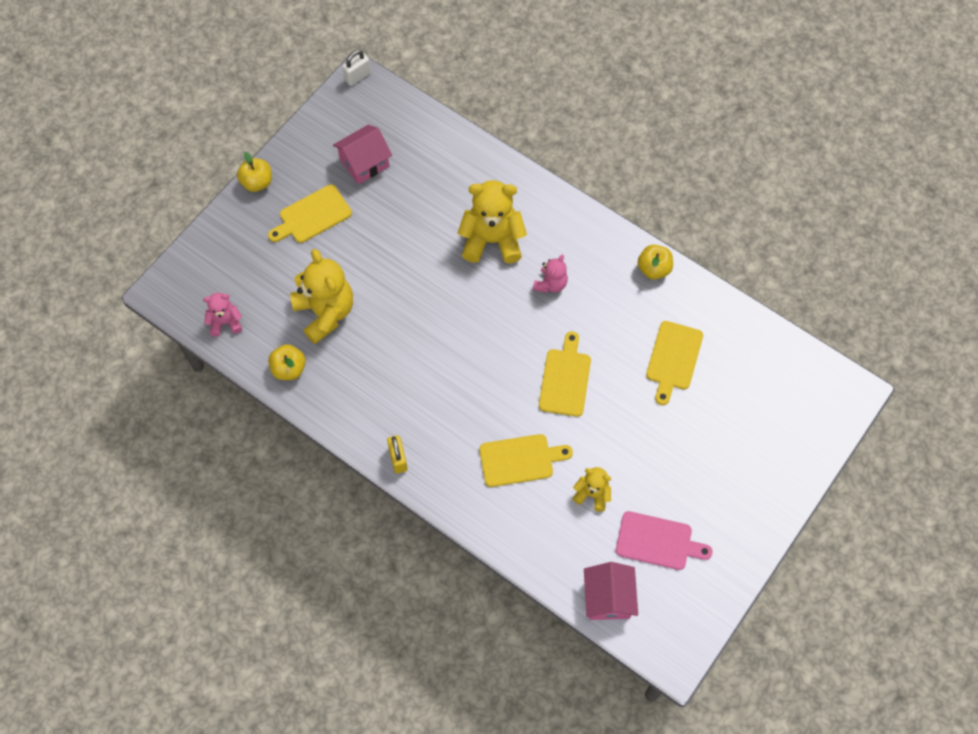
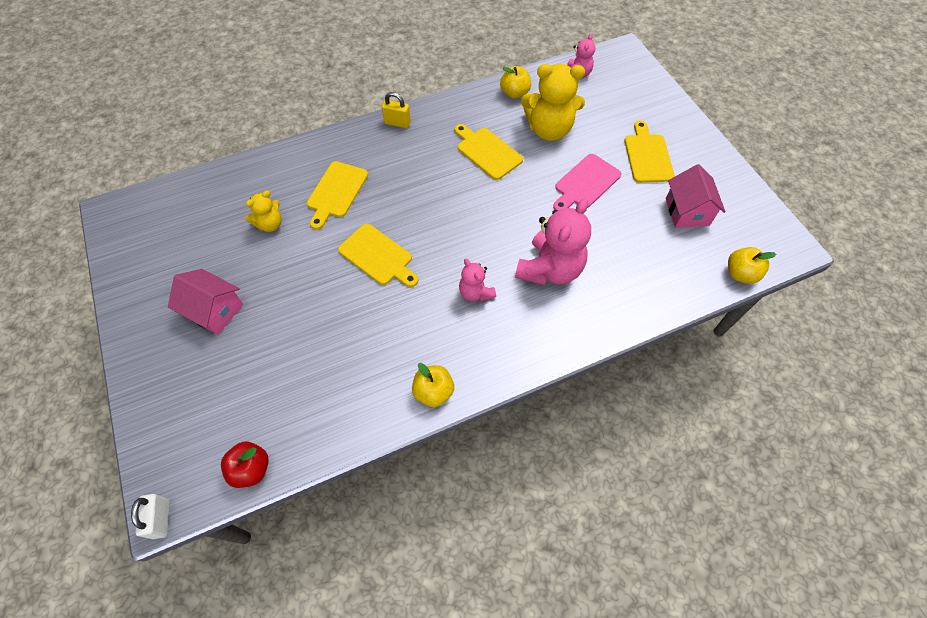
camera: 120 degrees right, 5 degrees down
yellow apple [237,152,272,192] -> yellow apple moved to [728,247,776,284]
white padlock [342,50,371,86] -> white padlock moved to [131,494,170,539]
yellow teddy bear [458,180,527,263] -> pink teddy bear [515,198,591,285]
pink house [584,562,638,620] -> pink house moved to [168,269,243,335]
pink cutting board [616,511,713,570] -> pink cutting board moved to [553,154,621,211]
yellow cutting board [646,321,703,405] -> yellow cutting board moved to [454,124,523,180]
none -> red apple [221,441,269,488]

